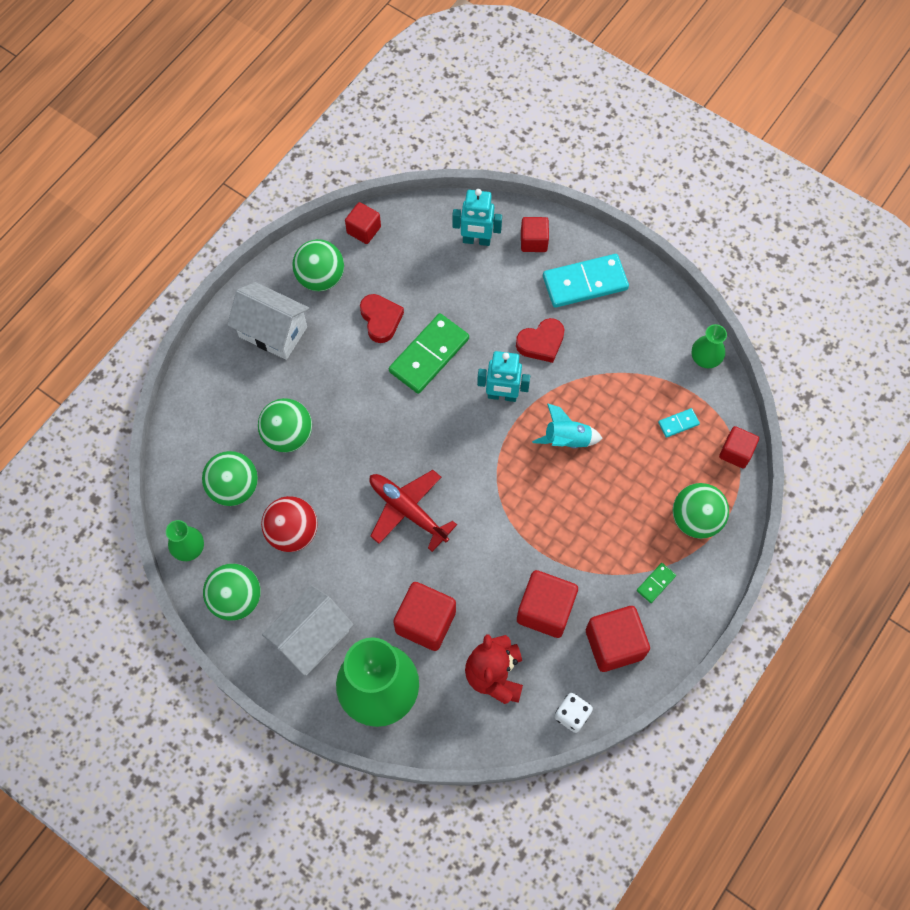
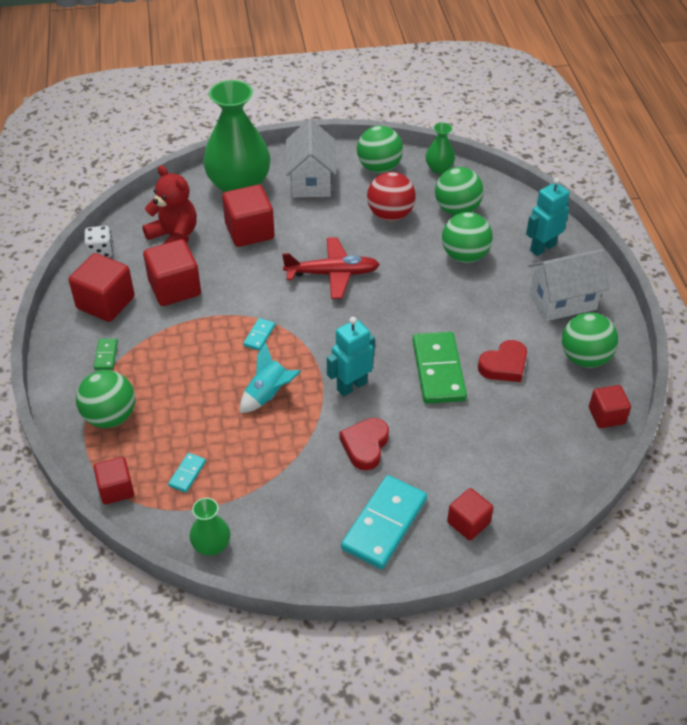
camera: 135 degrees right, 20 degrees down
red heart [360,294,404,343] -> red heart turned 60 degrees counterclockwise [478,340,527,382]
turquoise robot [452,189,502,246] -> turquoise robot moved to [526,178,570,256]
none -> turquoise domino [243,318,275,351]

